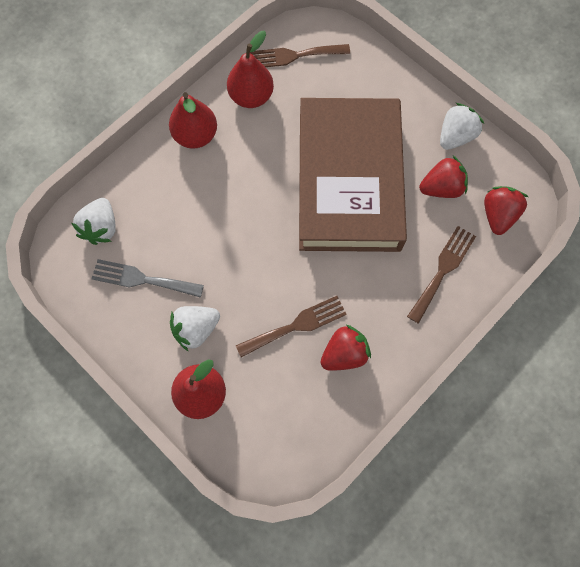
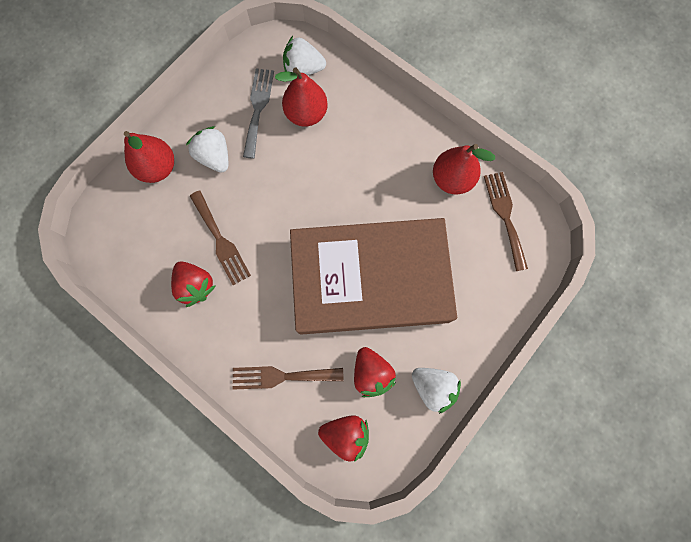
camera: 85 degrees right, 5 degrees up
red pear [169,92,217,149] -> red pear moved to [275,67,328,127]
brown fork [407,226,476,324] -> brown fork turned 150 degrees clockwise [233,366,344,390]

